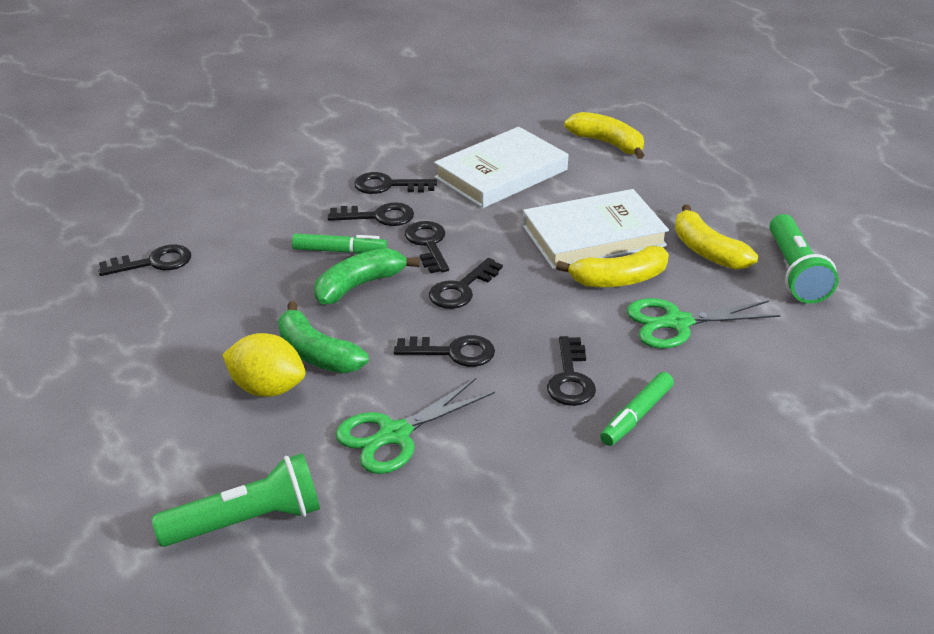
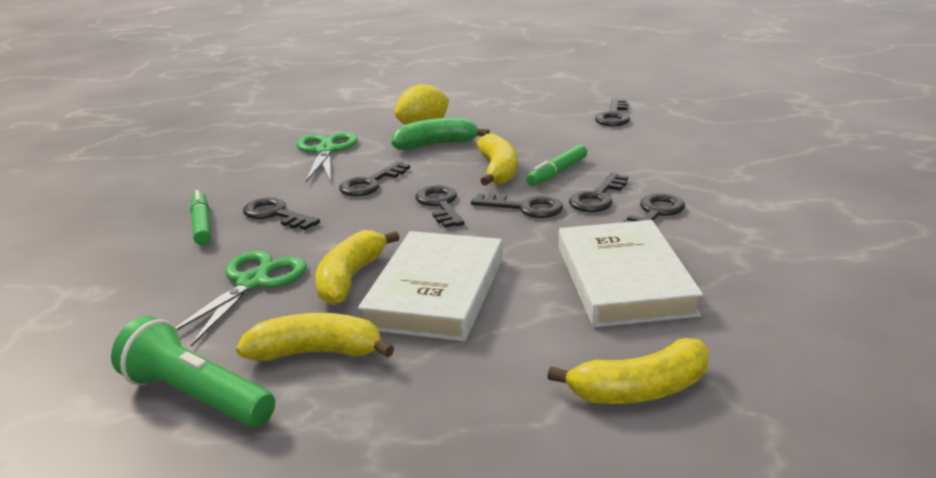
camera: 125 degrees right, 10 degrees down
green flashlight [152,453,320,547] -> none
green banana [314,248,420,305] -> yellow banana [477,133,518,186]

